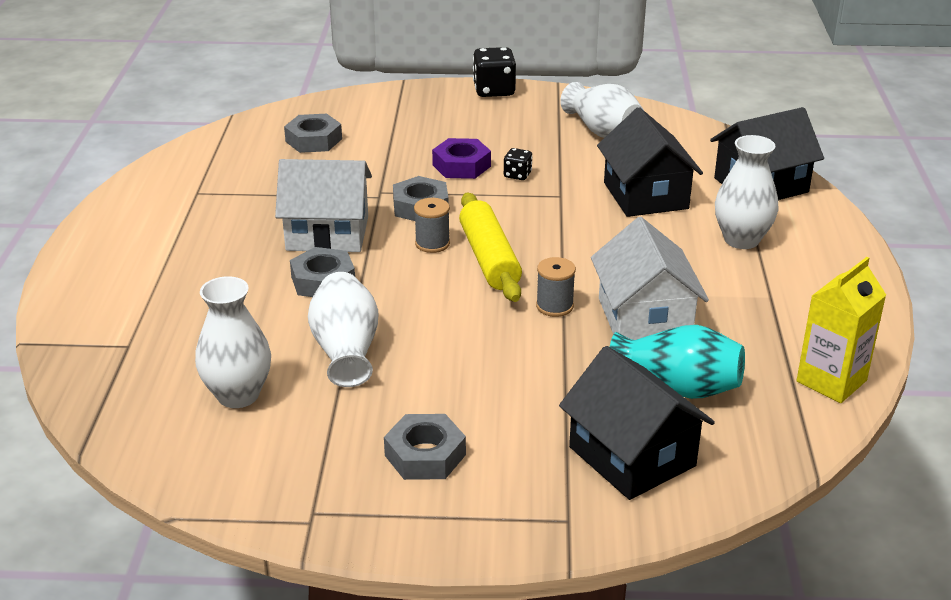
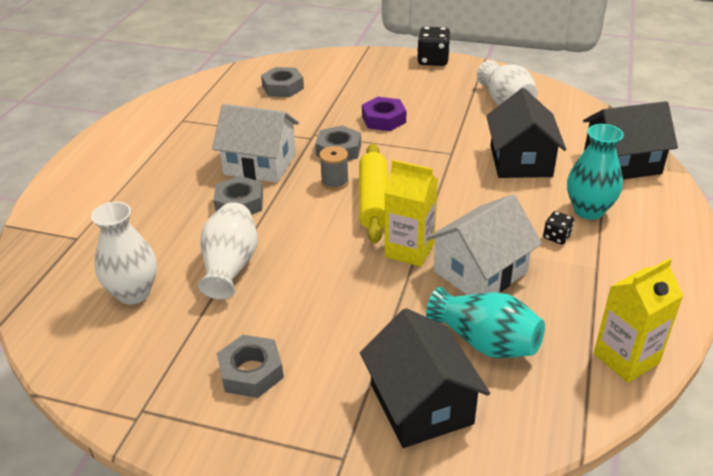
camera: 15 degrees right, 5 degrees up
black dice [504,148,532,180] -> black dice moved to [543,211,574,244]
grey spool [536,257,576,317] -> yellow carton [384,160,438,267]
white house [591,217,709,340] -> white house turned 45 degrees clockwise [426,194,542,295]
white vase [715,135,778,249] -> turquoise vase [567,124,624,220]

